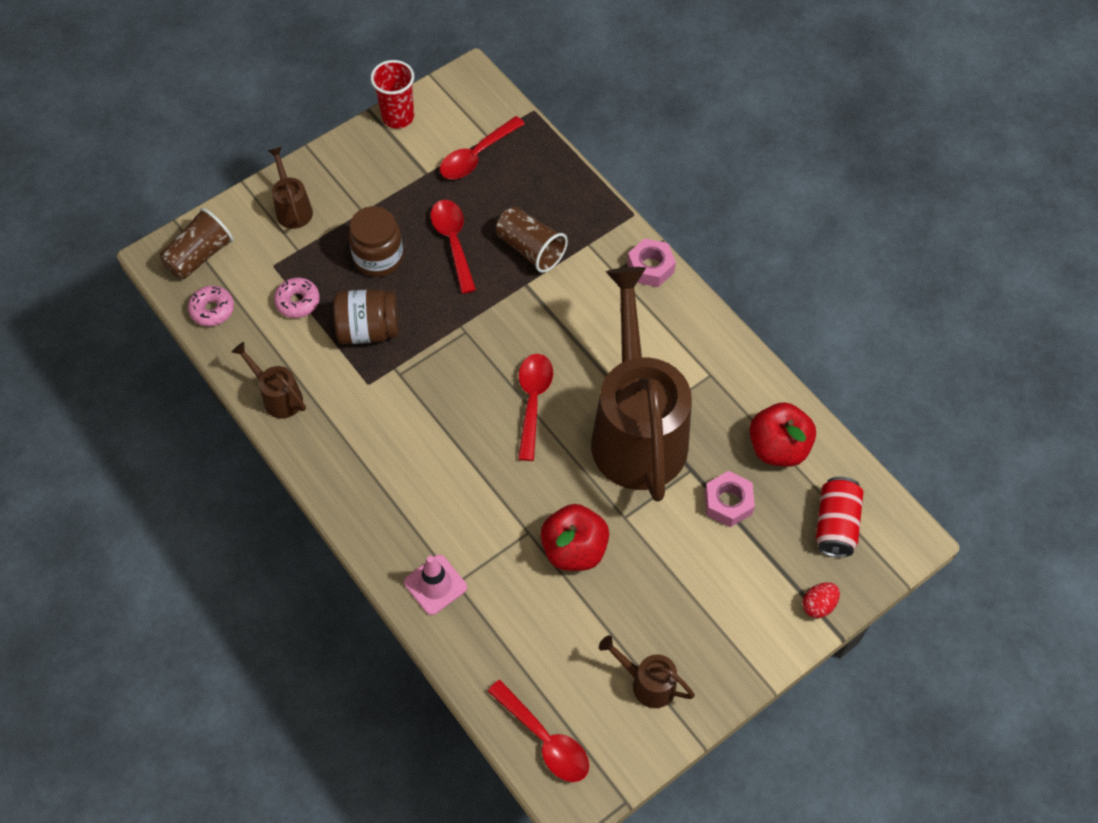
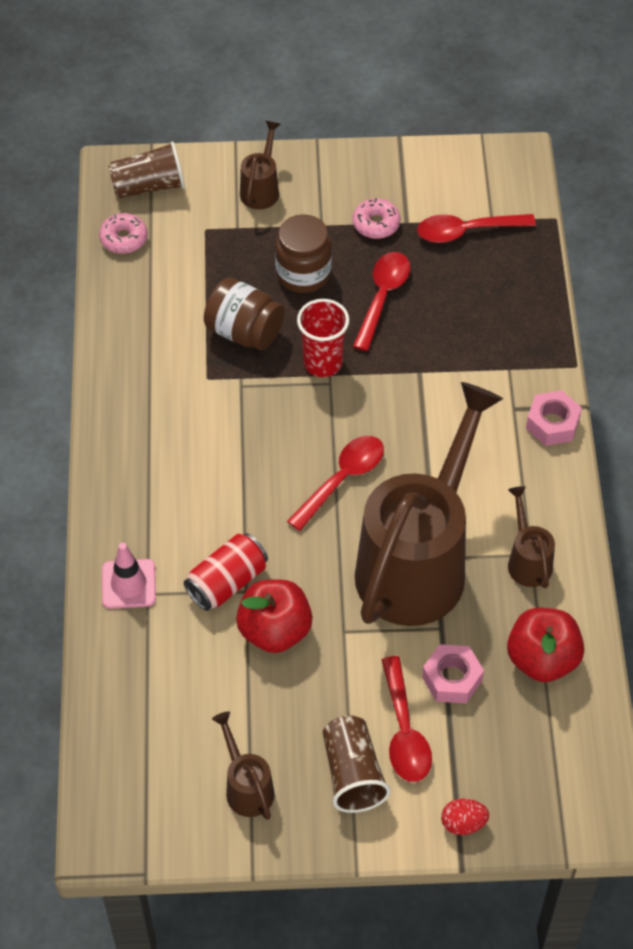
camera: 35 degrees right, 5 degrees down
brown watering can [232,342,306,419] -> brown watering can moved to [508,486,555,588]
pink donut [274,277,320,318] -> pink donut moved to [353,198,400,239]
red cup [371,60,414,128] -> red cup moved to [297,299,349,377]
red spoon [488,680,589,782] -> red spoon moved to [381,656,432,782]
brown cup [496,207,568,273] -> brown cup moved to [323,715,391,813]
red can [816,477,863,557] -> red can moved to [184,533,268,611]

